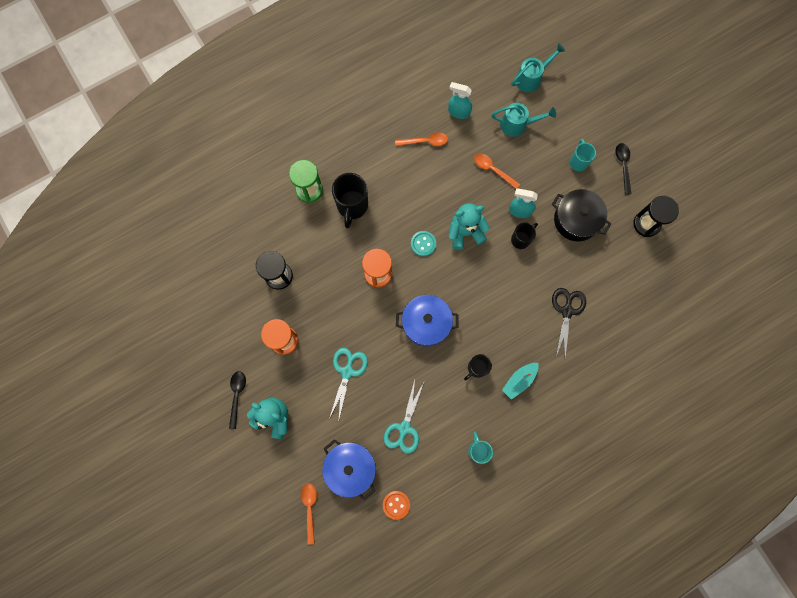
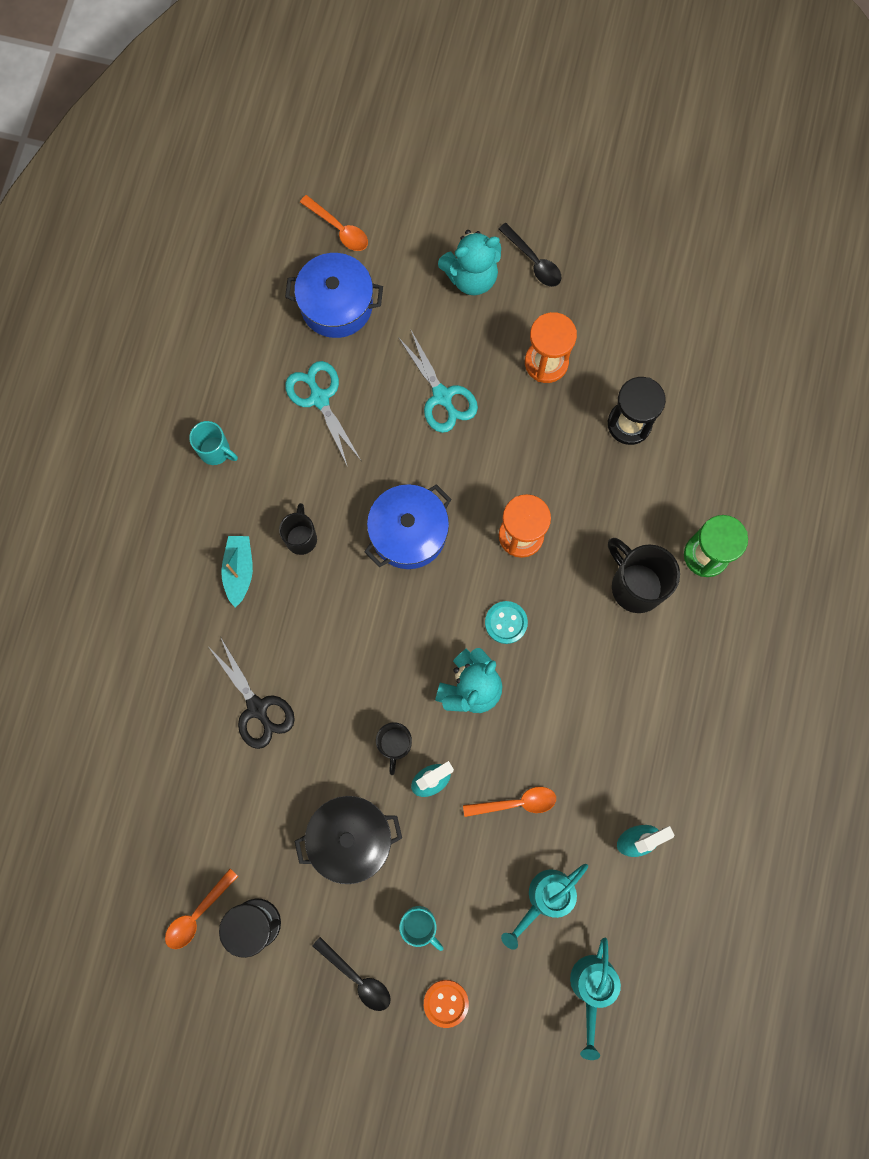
camera: 135 degrees right, 0 degrees up
orange button [383,491,410,520] -> orange button moved to [424,980,469,1028]
orange spoon [395,132,448,146] -> orange spoon moved to [165,869,238,949]

